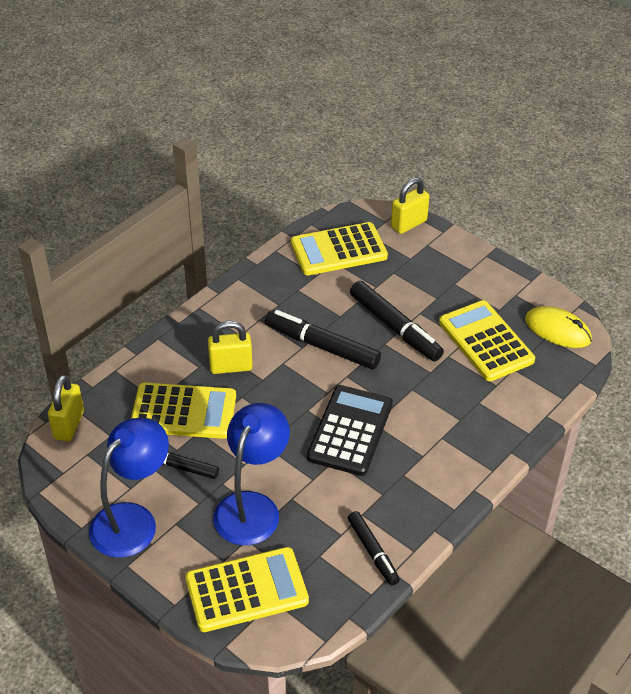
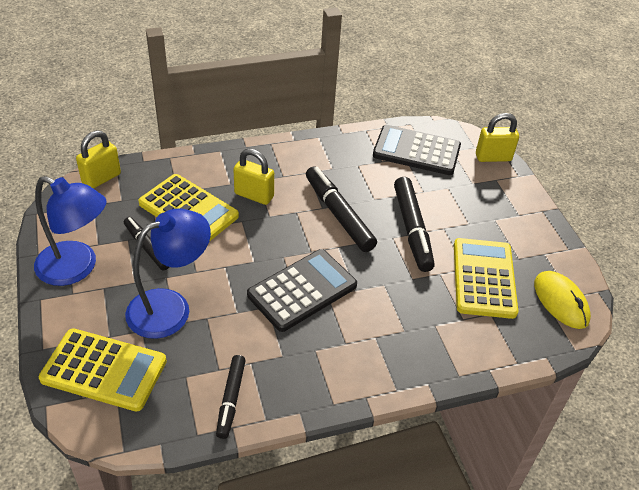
camera: 30 degrees right, 0 degrees up
blue lamp [89,418,169,558] -> blue lamp turned 45 degrees clockwise [34,176,107,286]
yellow calculator [291,222,388,275] -> black calculator [373,125,461,175]

